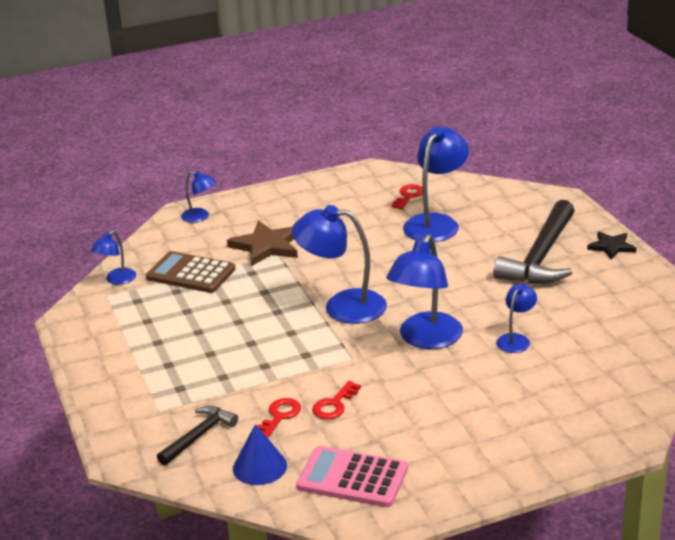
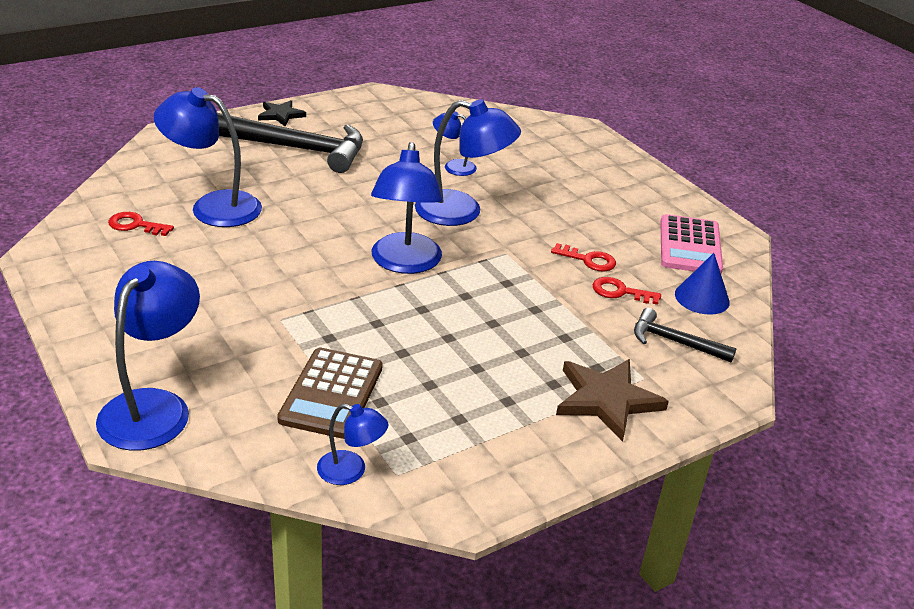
camera: 105 degrees left, 5 degrees up
blue lamp [181,171,216,223] -> blue lamp [96,261,200,451], size x1.92
brown star [227,220,298,266] -> brown star moved to [556,359,669,442]

